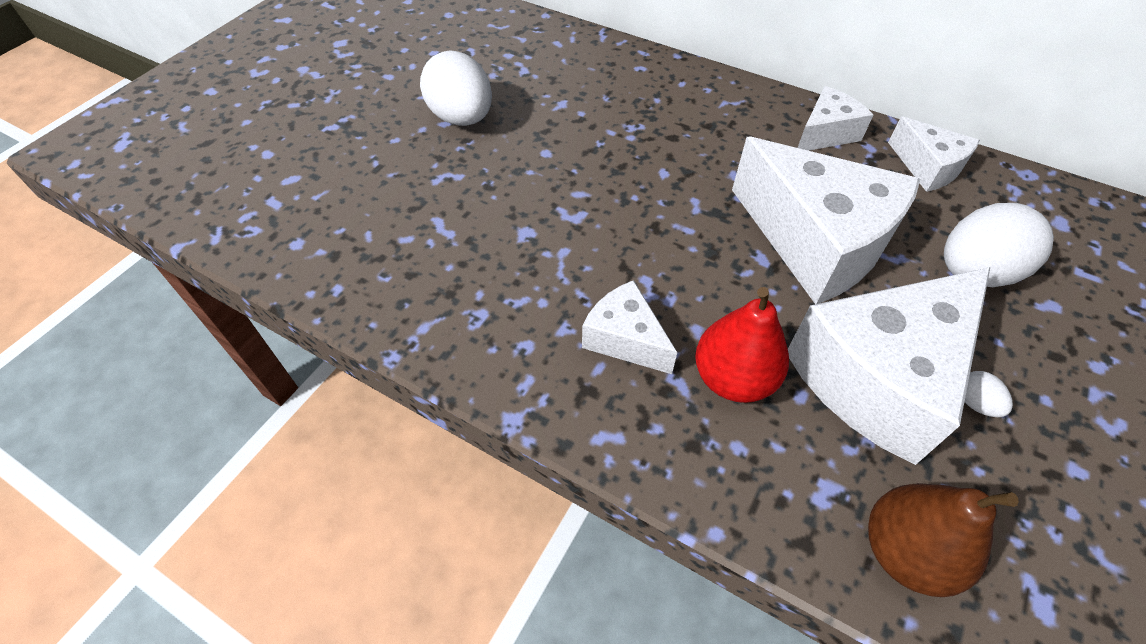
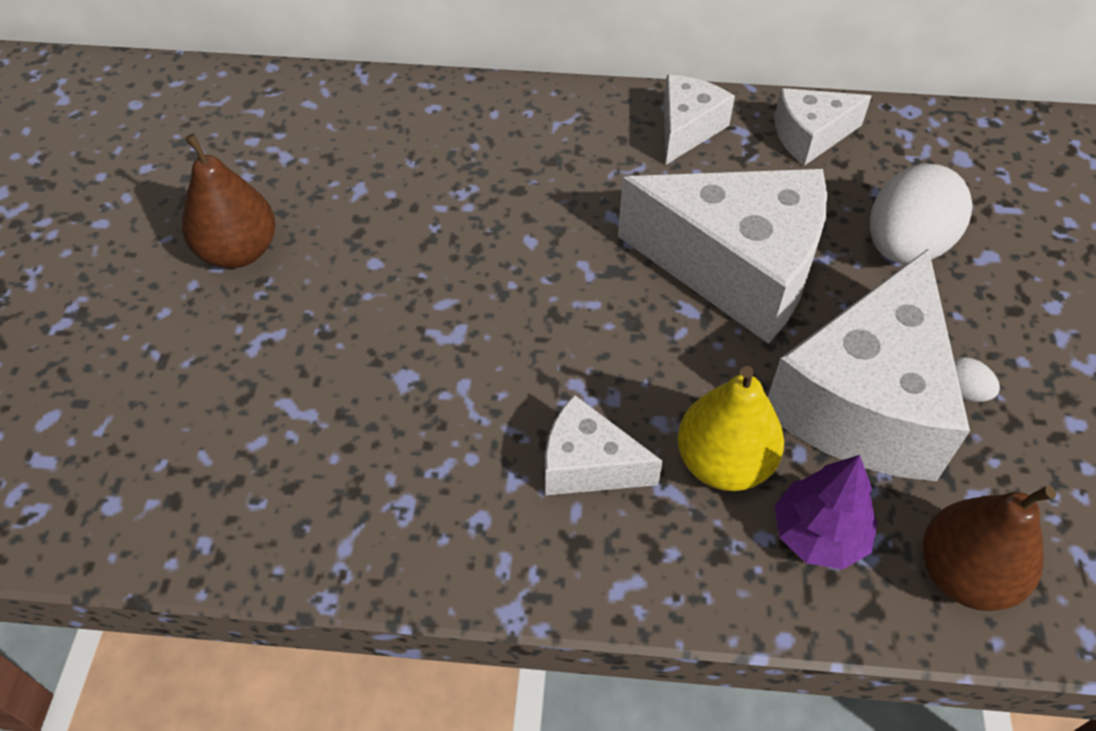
camera: 25 degrees left, 0 degrees up
white egg [420,50,492,126] -> brown pear [182,133,275,268]
red pear [695,287,789,403] -> yellow pear [677,366,784,491]
white cheese [888,116,980,192] -> white cheese turned 135 degrees clockwise [774,88,872,166]
none -> purple tree [775,455,878,570]

